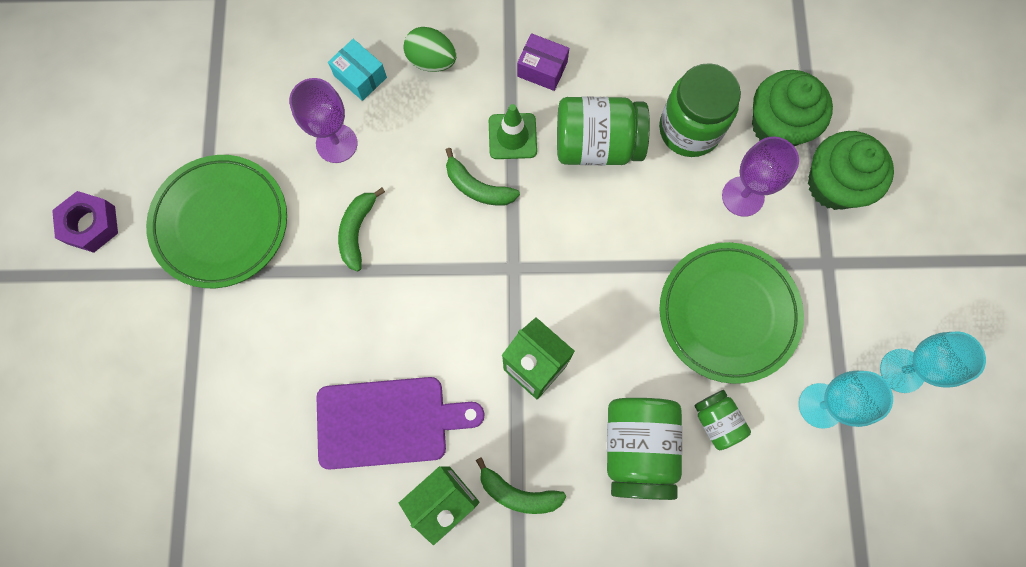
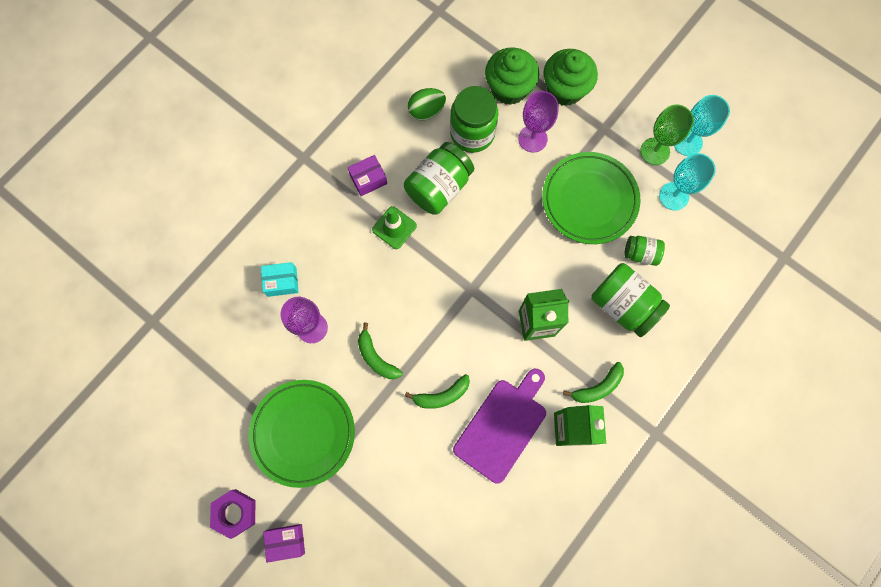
camera: 50 degrees left, 0 degrees up
green egg [403,27,456,72] -> green egg moved to [408,88,446,121]
green banana [446,148,520,206] -> green banana moved to [405,374,470,409]
none -> purple box [263,524,305,563]
none -> green goblet [640,105,694,165]

